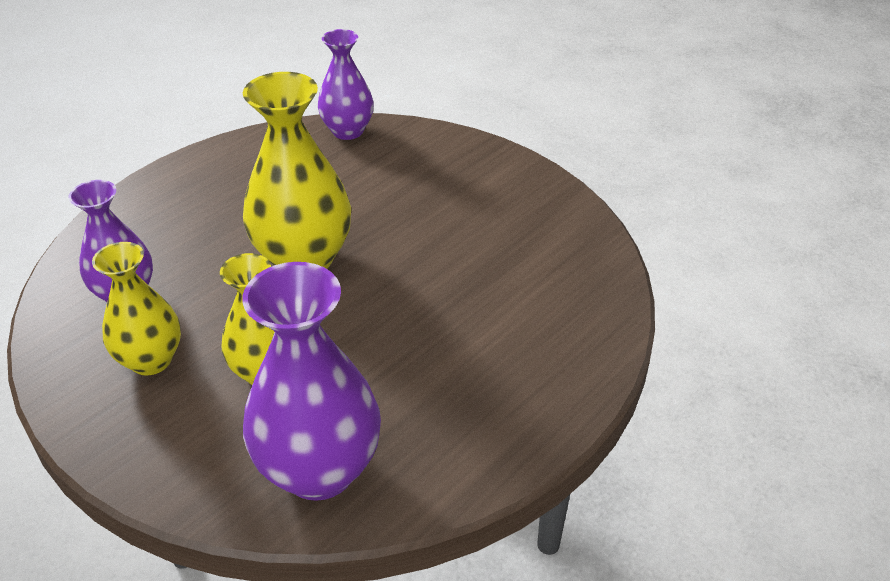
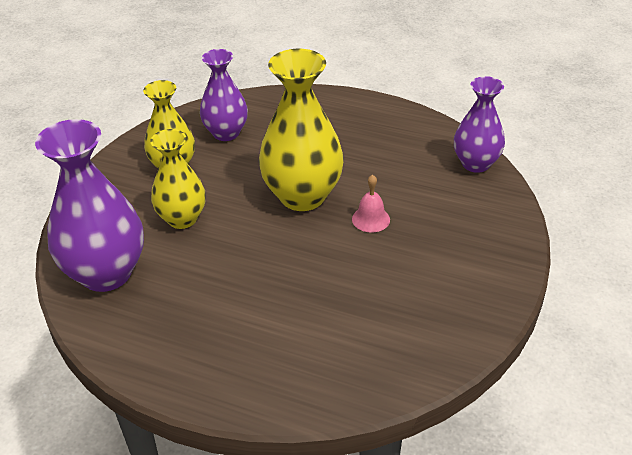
camera: 70 degrees right, 0 degrees up
none -> pink bell [352,175,390,233]

